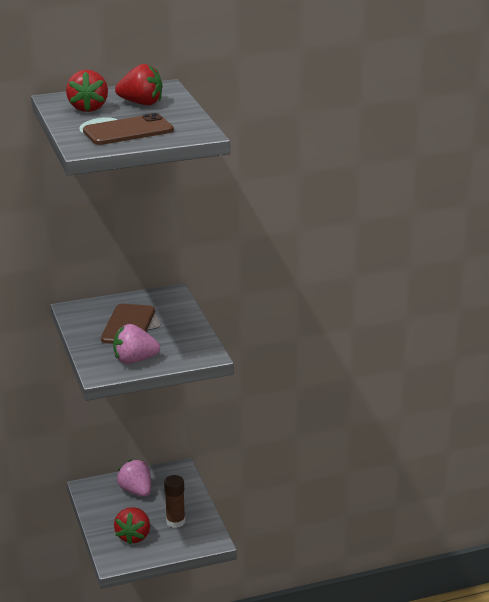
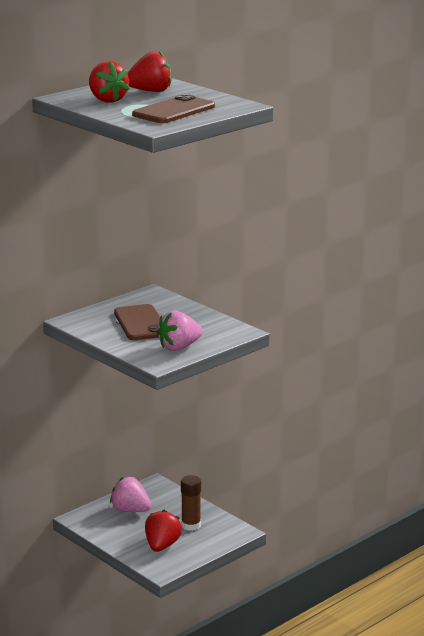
camera: 25 degrees left, 5 degrees down
red strawberry [114,507,150,544] -> red strawberry turned 150 degrees counterclockwise [145,510,182,552]

